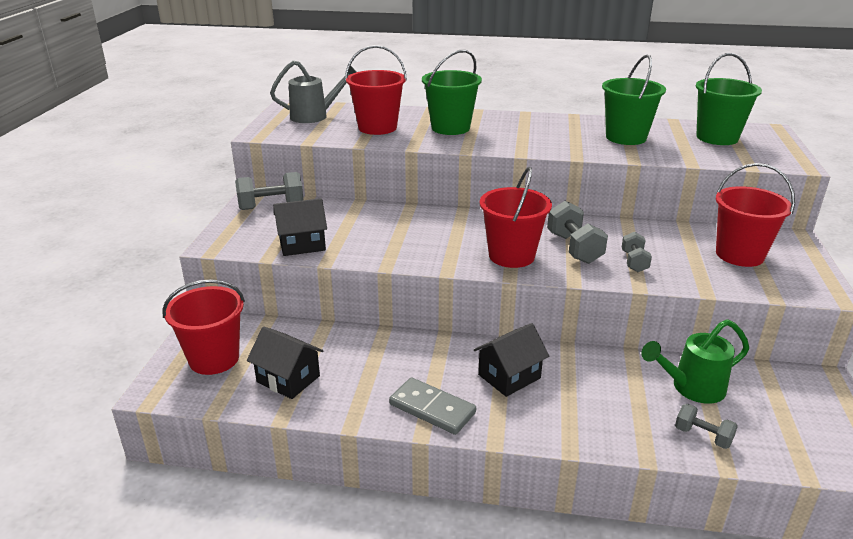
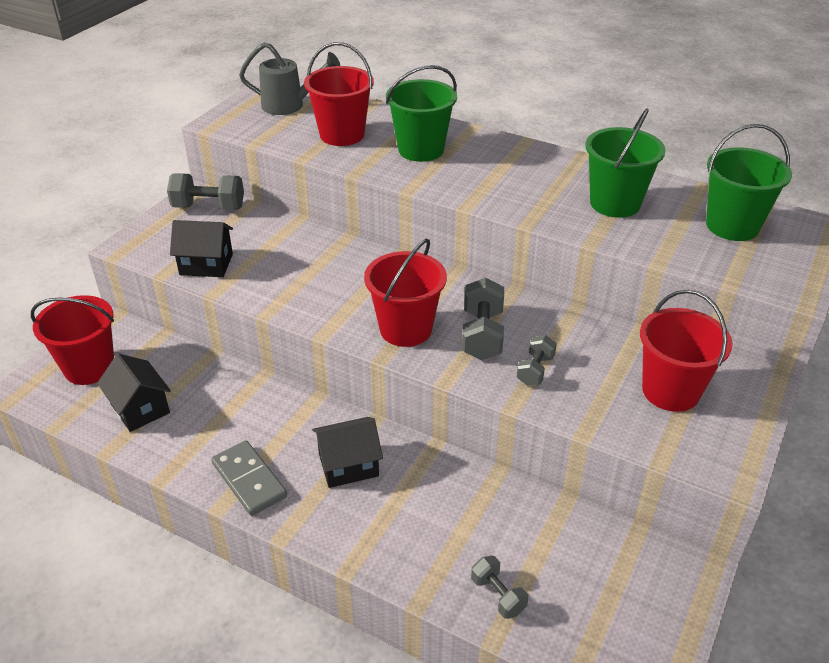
camera: 20 degrees right, 10 degrees up
green watering can [641,319,749,404] -> none

